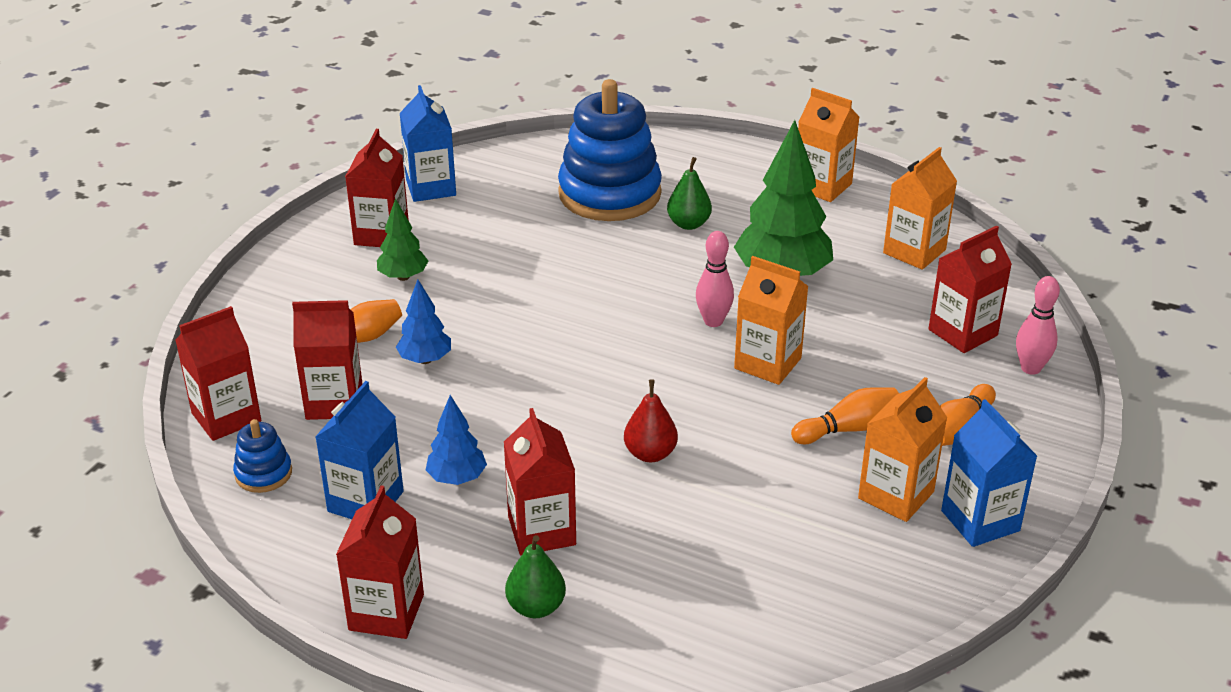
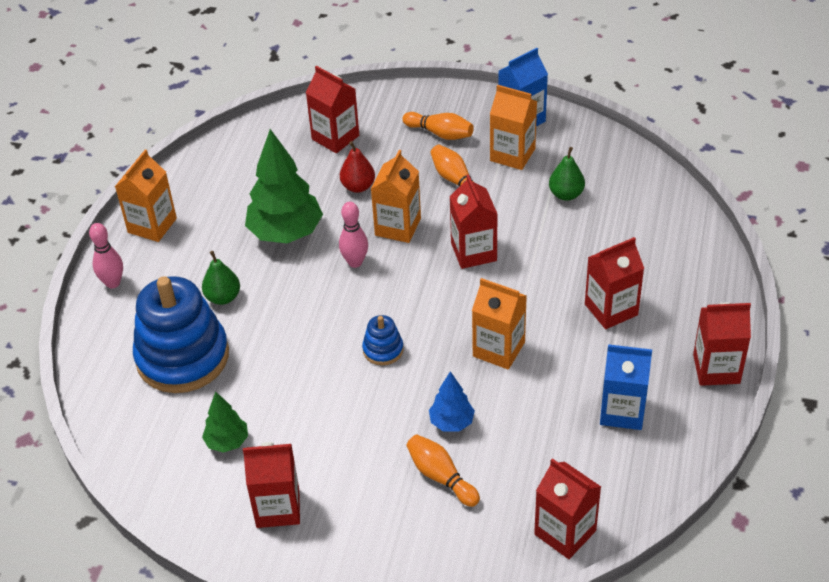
camera: 100 degrees left, 10 degrees up
blue stacking toy [233,419,292,493] -> blue stacking toy moved to [362,315,404,365]
red carton [292,300,363,420] -> red carton moved to [450,174,497,269]
green tree [377,198,428,281] -> green tree moved to [202,392,248,453]
blue carton [400,85,456,202] -> none
blue tree [426,395,487,485] -> none
green pear [505,535,566,618] -> green pear moved to [549,147,585,201]
red pear [624,379,678,462] -> red pear moved to [340,141,375,193]
orange carton [883,147,957,270] -> orange carton moved to [472,278,527,370]
pink bowling pin [1016,276,1060,375] -> pink bowling pin moved to [89,223,123,288]

